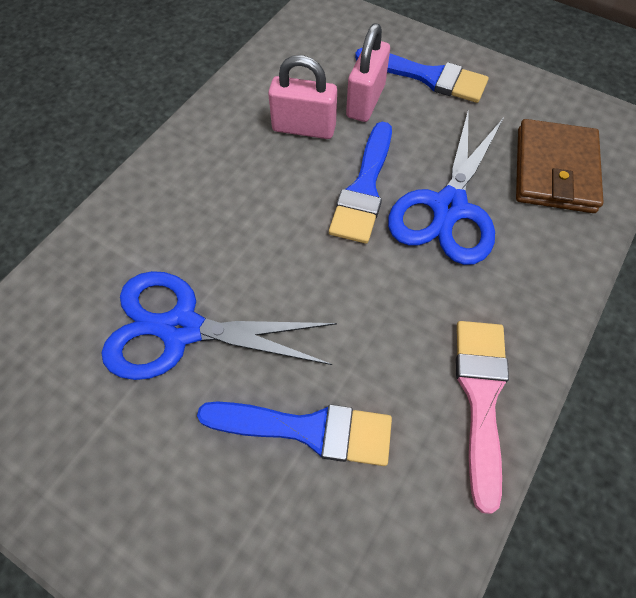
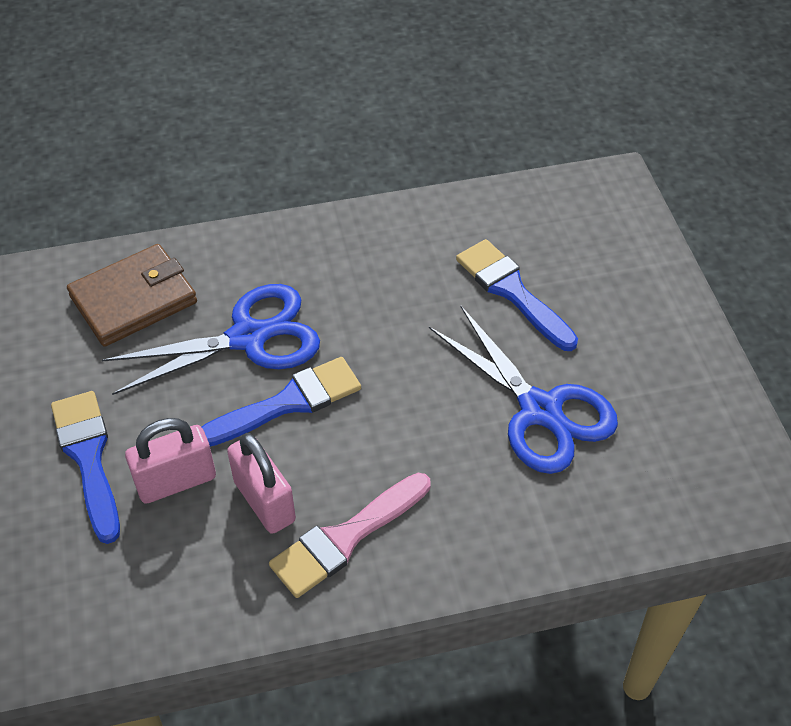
camera: 135 degrees left, 10 degrees down
pink brush [456,321,509,514] -> pink brush moved to [269,473,430,598]

